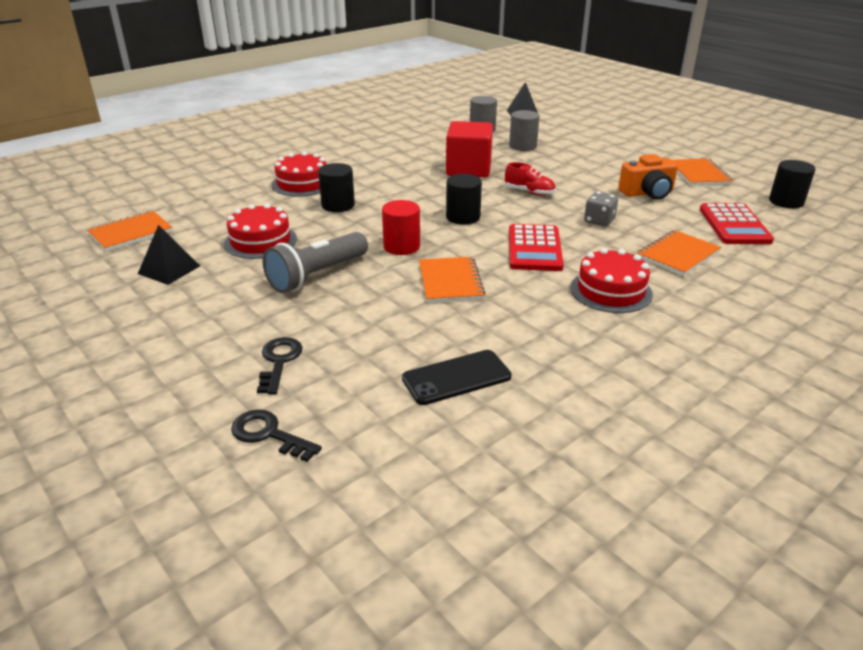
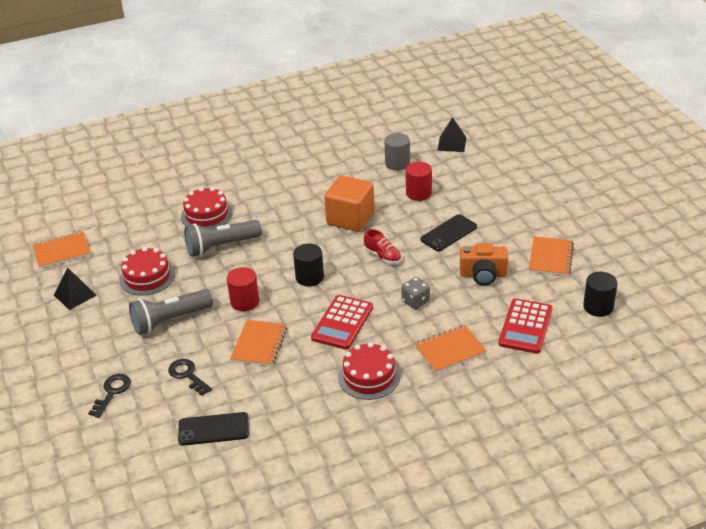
camera: 20 degrees right, 5 degrees up
black key [231,409,322,462] -> black key moved to [168,359,212,396]
black cylinder [318,163,355,212] -> grey flashlight [184,220,262,257]
red cube [446,121,493,178] -> orange cube [324,175,374,232]
grey cylinder [509,110,540,151] -> red cylinder [406,162,432,201]
none -> black phone [420,214,477,251]

